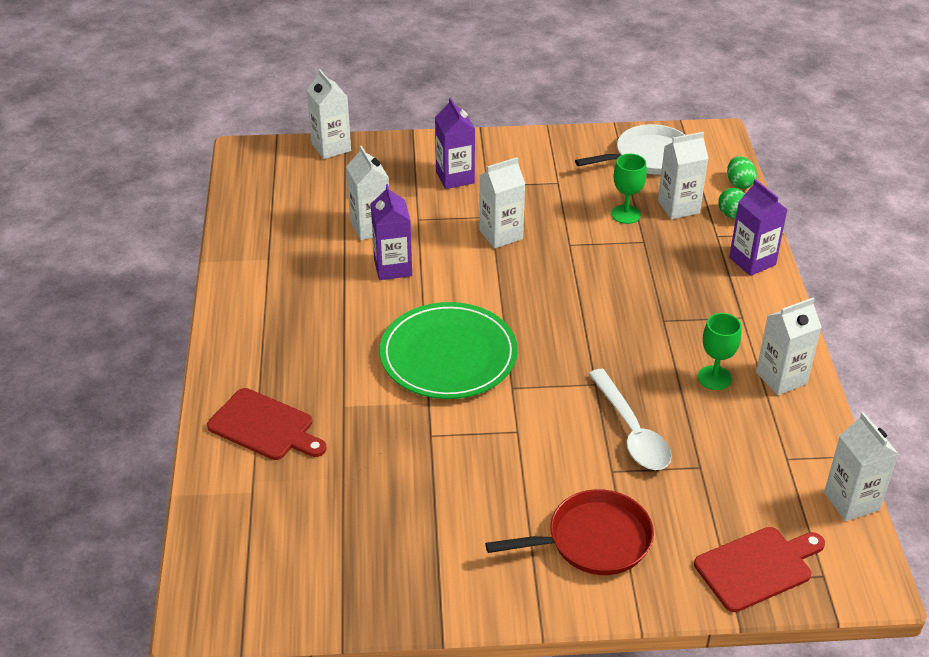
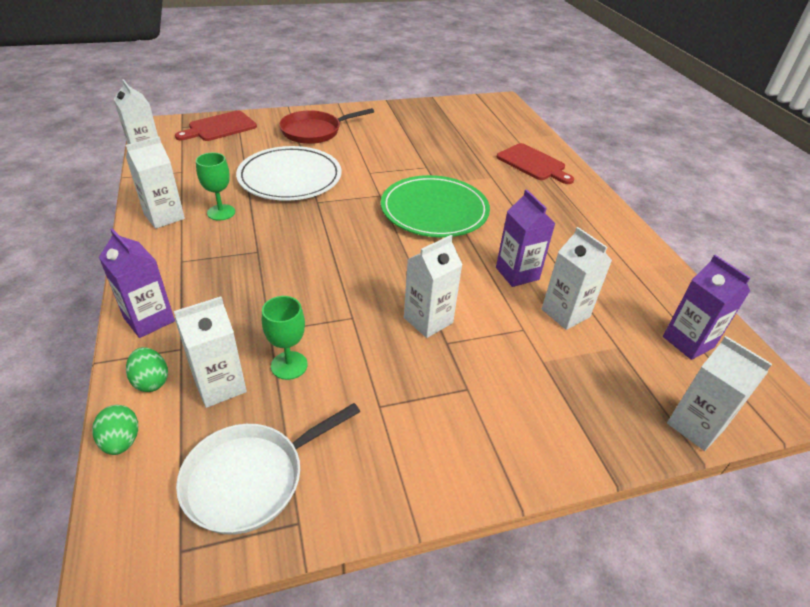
camera: 165 degrees right, 0 degrees up
red cutting board [207,388,326,460] -> red cutting board turned 150 degrees counterclockwise [497,143,574,184]
purple carton [435,97,475,189] -> purple carton moved to [663,255,750,360]
white spoon [589,369,672,470] -> white plate [236,146,342,201]

